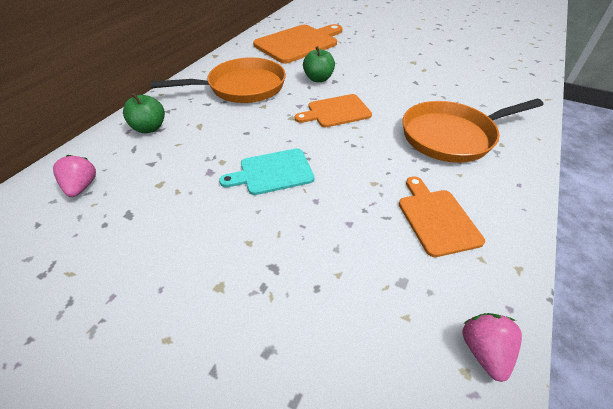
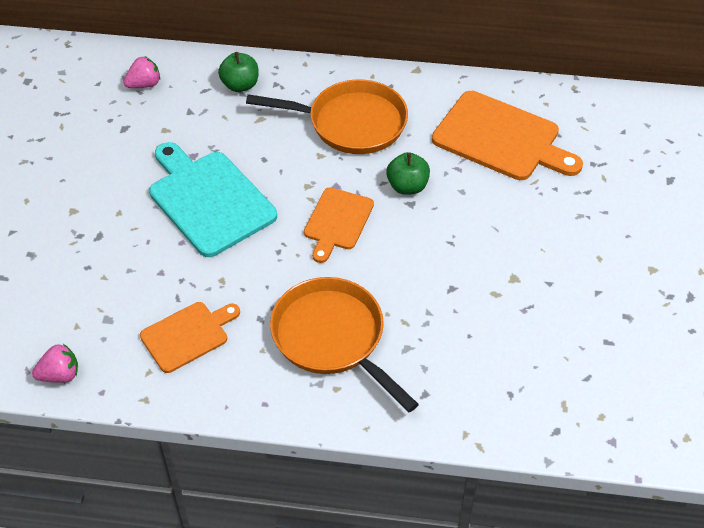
camera: 70 degrees right, 5 degrees up
orange pan [151,57,286,103] -> orange pan turned 45 degrees counterclockwise [246,79,408,154]
turquoise cutting board [219,148,315,195] -> turquoise cutting board [149,142,277,257], size x1.68
orange cutting board [295,94,372,127] -> orange cutting board turned 120 degrees counterclockwise [304,188,374,263]

